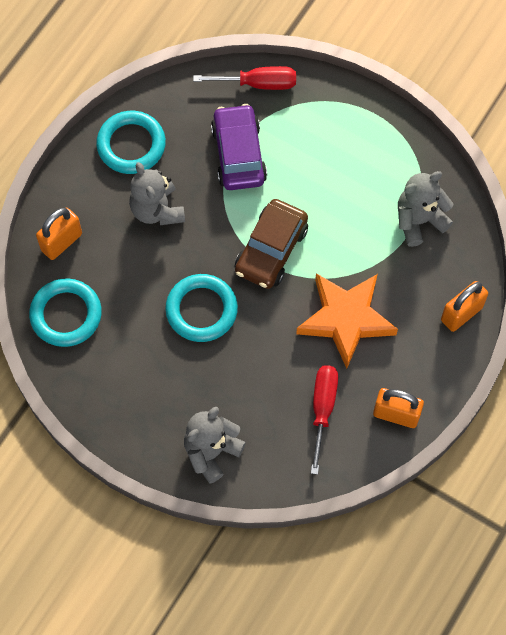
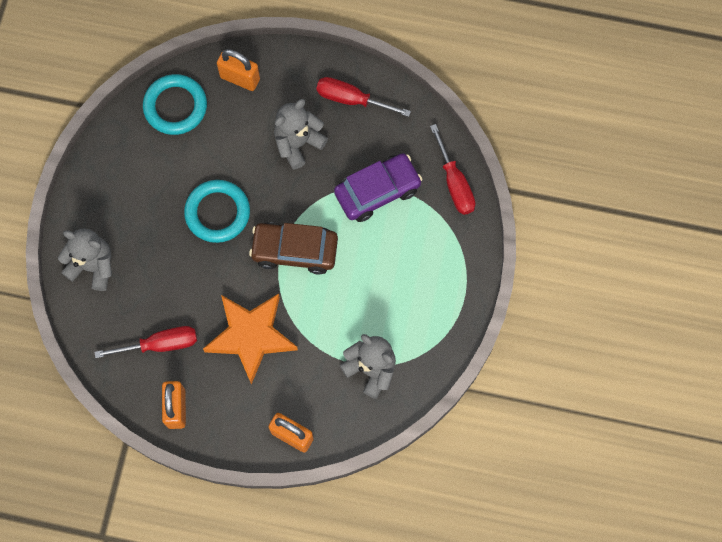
camera: 70 degrees right, 5 degrees up
turquoise ring [96,111,166,174] -> red screwdriver [316,77,411,117]

